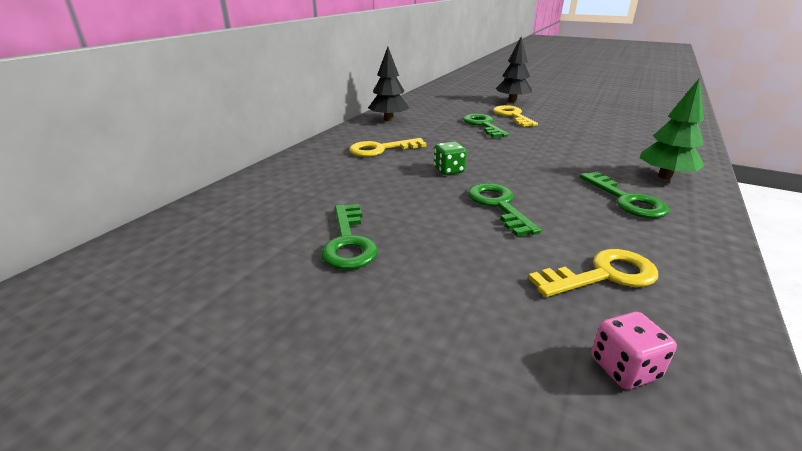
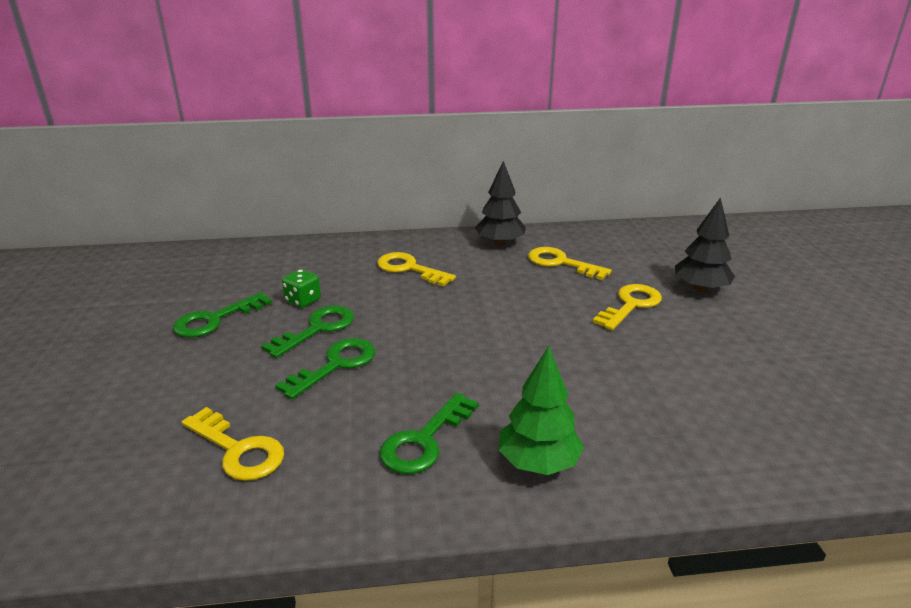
camera: 55 degrees right, 0 degrees up
green dice [434,142,467,175] -> green dice moved to [282,269,321,308]
green key [463,114,509,138] -> green key moved to [261,306,354,358]
pink dice [592,312,677,389] -> none
none -> yellow key [528,247,612,280]

